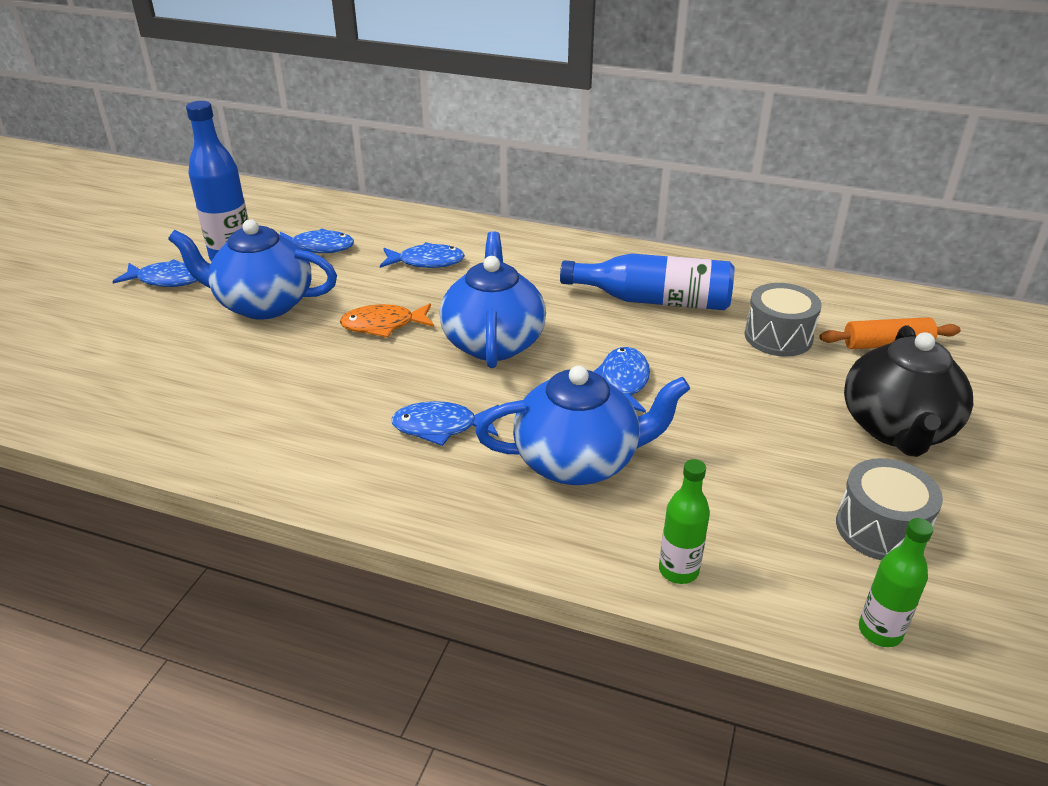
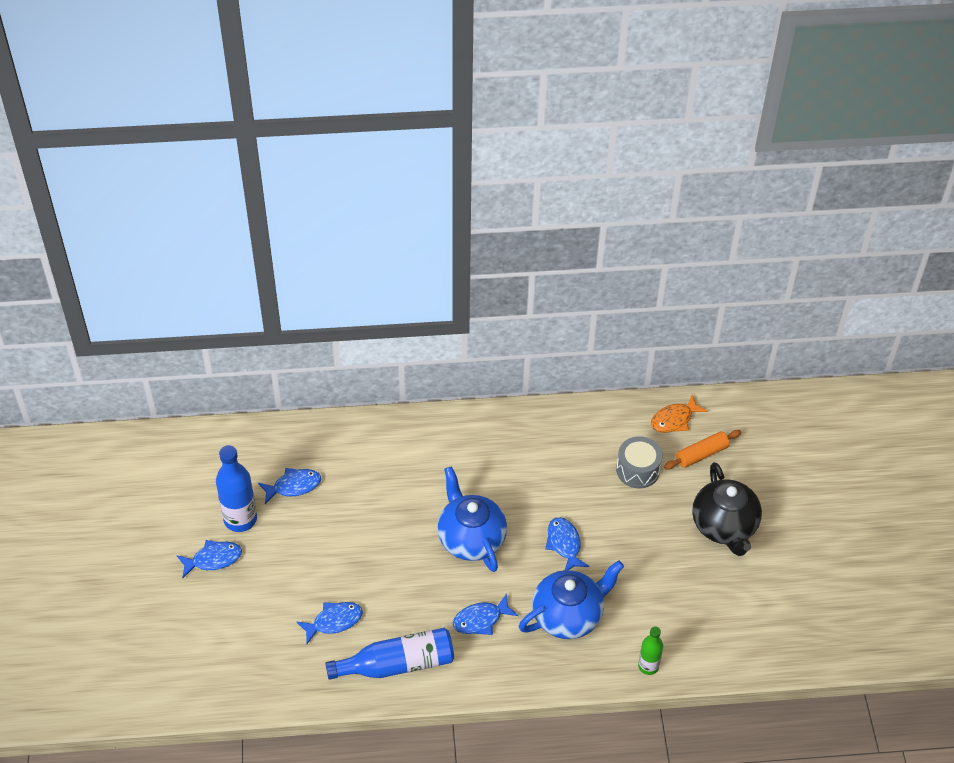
camera: 25 degrees left, 15 degrees up
blue teapot [168,219,337,320] -> none
orange fish [340,304,434,338] -> orange fish moved to [651,395,708,433]
blue fish [380,242,465,268] -> blue fish moved to [296,602,363,644]
blue bottle [560,253,734,310] -> blue bottle moved to [325,628,454,680]
grey drum [836,458,943,560] -> none
green bottle [859,518,933,647] -> none

